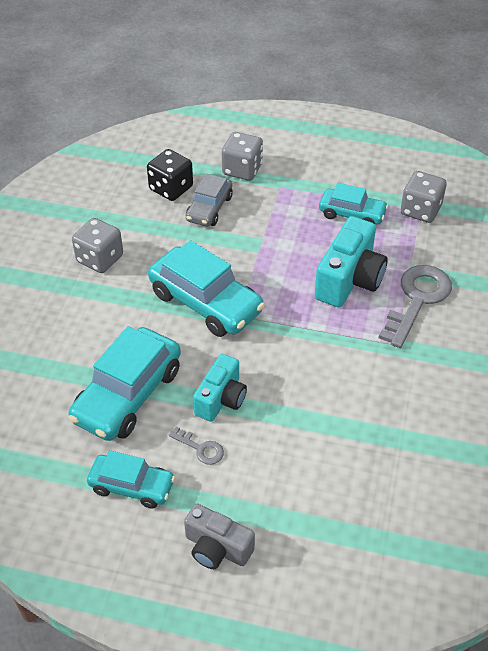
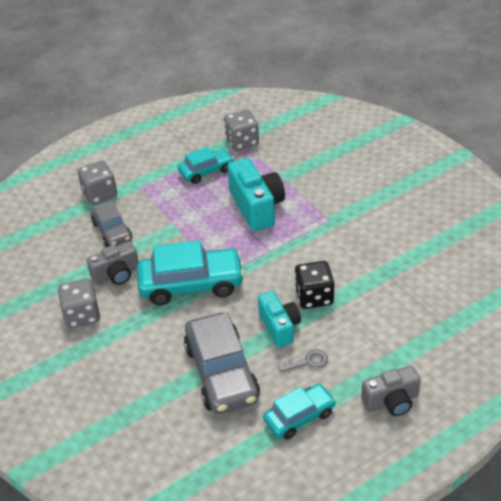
camera: 45 degrees left, 5 degrees down
turquoise car [68,326,181,441] -> grey car [184,312,260,414]
black dice [147,149,193,201] -> black dice moved to [295,261,334,309]
grey key [379,265,452,348] -> none
none -> grey camera [87,241,138,285]

